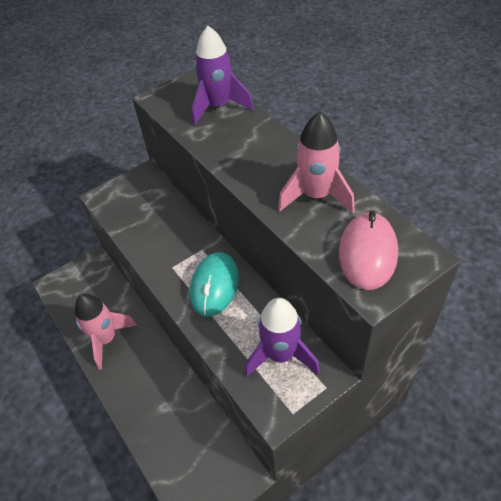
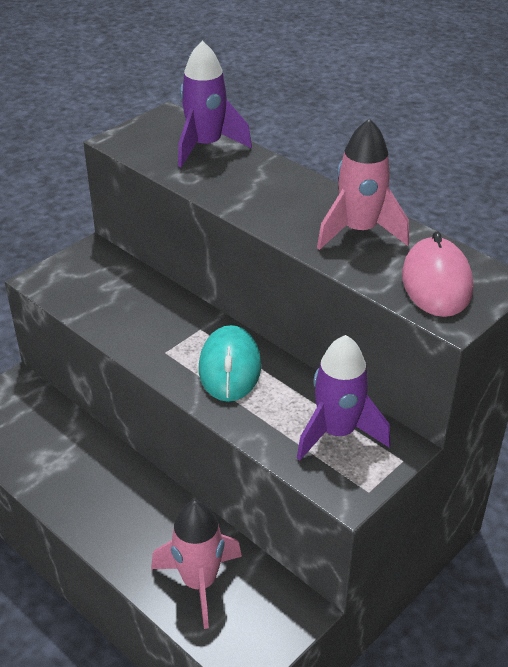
camera: 15 degrees left, 10 degrees down
pink rocket [75,294,137,369] -> pink rocket moved to [151,501,242,629]

